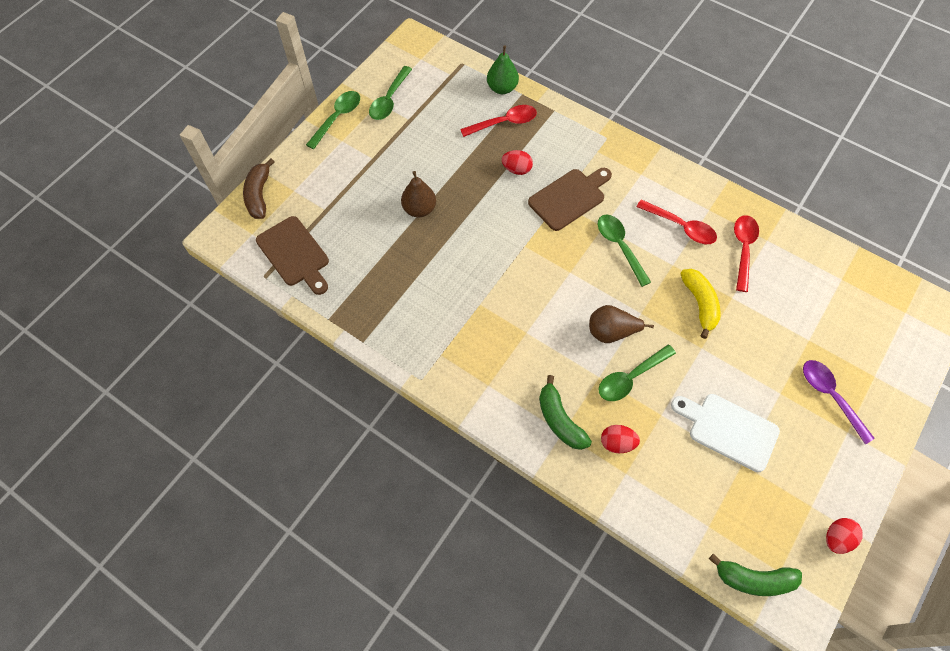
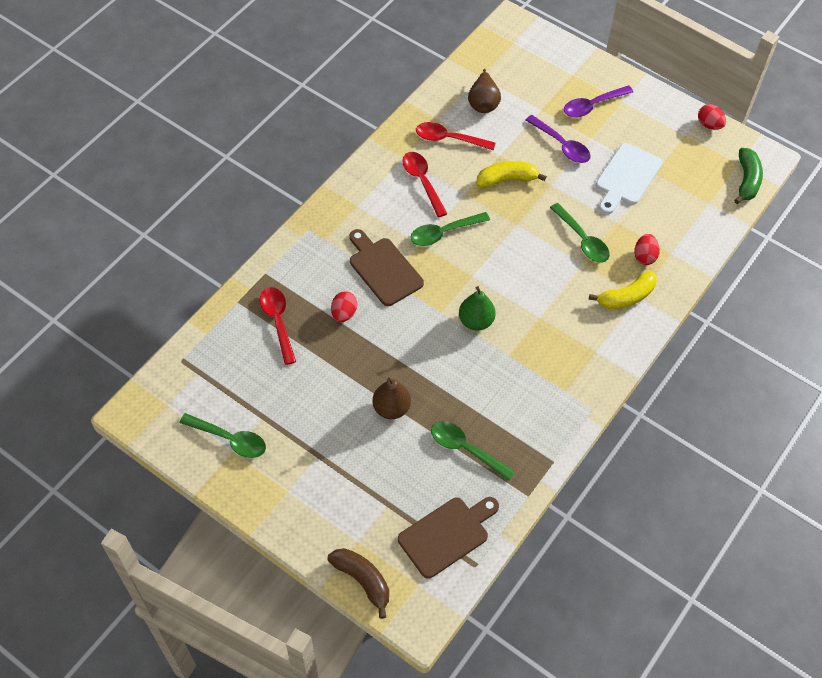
camera: 90 degrees left, 5 degrees down
brown banana [243,158,274,219] -> brown banana turned 135 degrees counterclockwise [328,548,389,619]
green spoon [306,91,360,149] -> green spoon moved to [431,421,515,481]
green pear [487,46,519,94] -> green pear moved to [459,286,496,331]
green banana [539,375,592,450] -> yellow banana [589,270,657,309]
brown pear [589,305,654,343] -> brown pear moved to [468,69,501,113]
red spoon [636,199,717,244] -> red spoon turned 60 degrees counterclockwise [402,152,447,218]
none -> purple spoon [526,115,591,163]

